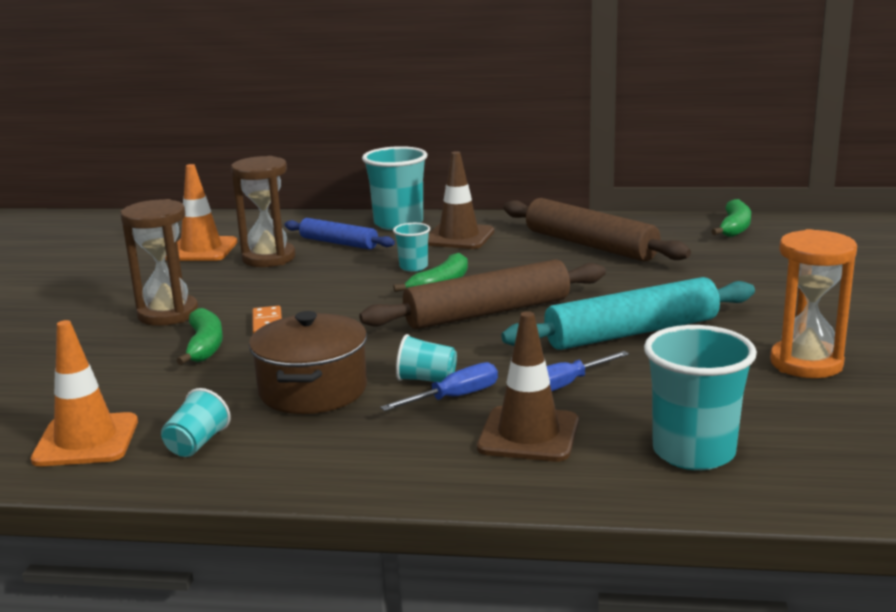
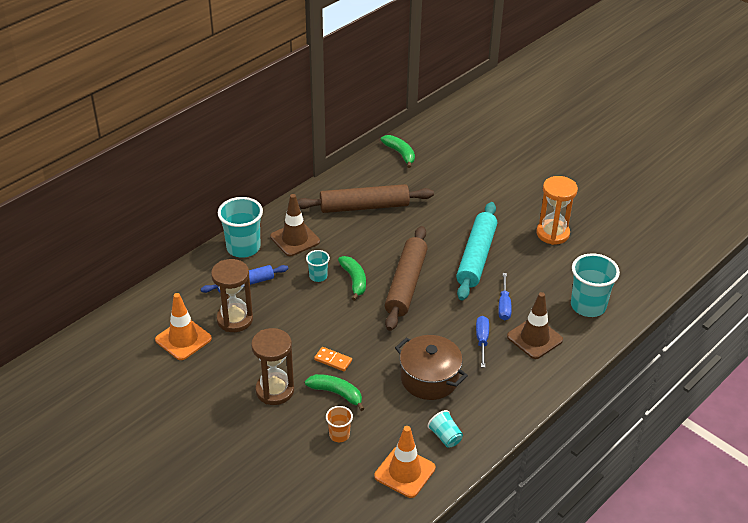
camera: 55 degrees left, 20 degrees up
turquoise cup [396,334,457,383] -> none
none -> orange cup [326,406,353,442]

